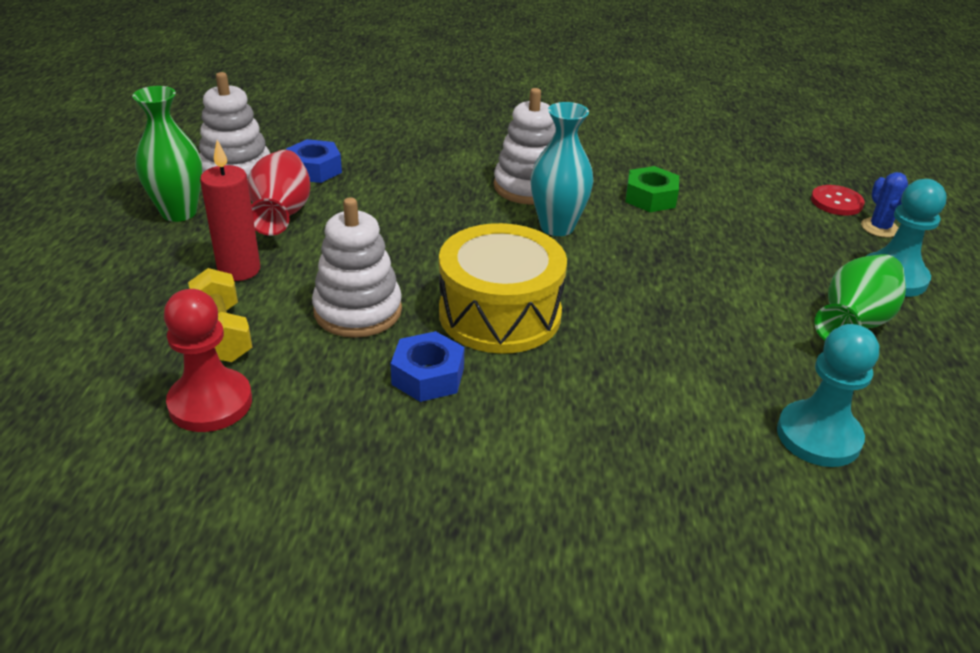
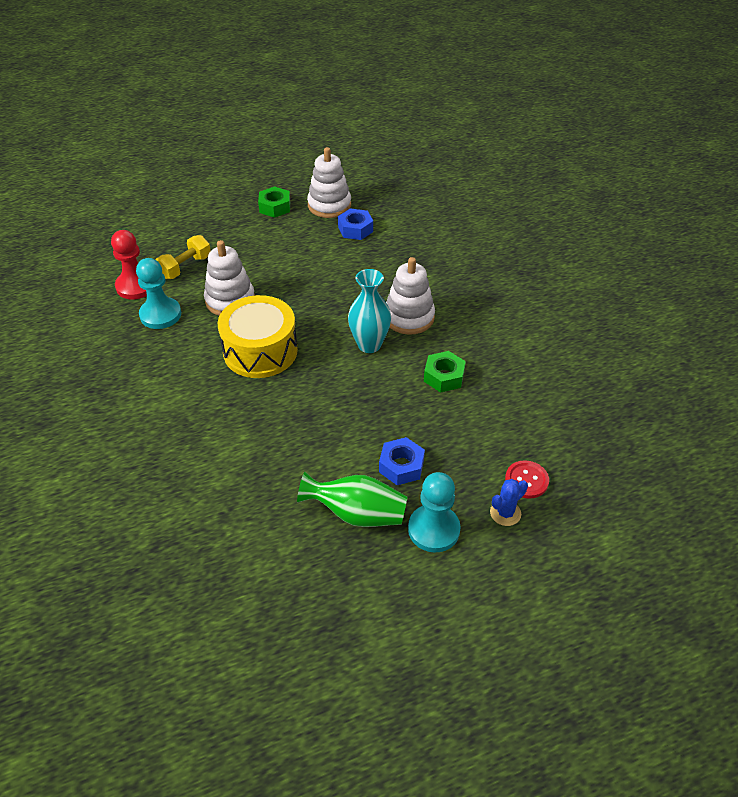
camera: 65 degrees right, 10 degrees up
green vase [132,86,202,222] -> green nut [258,186,290,218]
red candle [200,140,260,281] -> none
red vase [248,150,310,236] -> none
blue nut [391,331,464,402] -> blue nut moved to [379,437,425,485]
turquoise pawn [777,324,879,467] -> turquoise pawn moved to [136,258,181,329]

